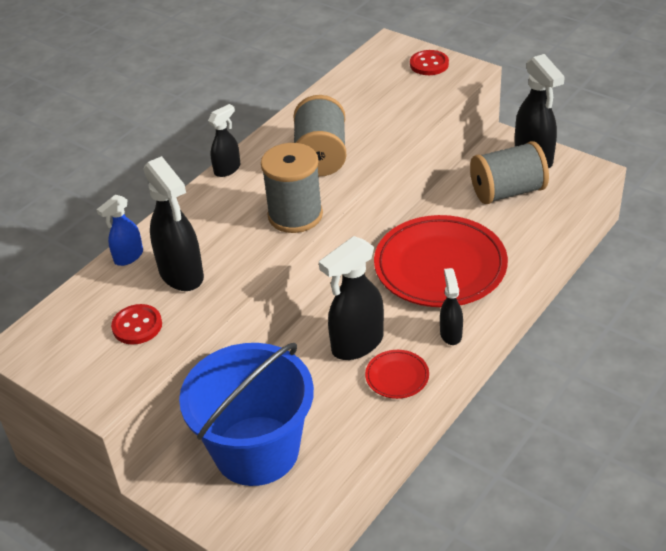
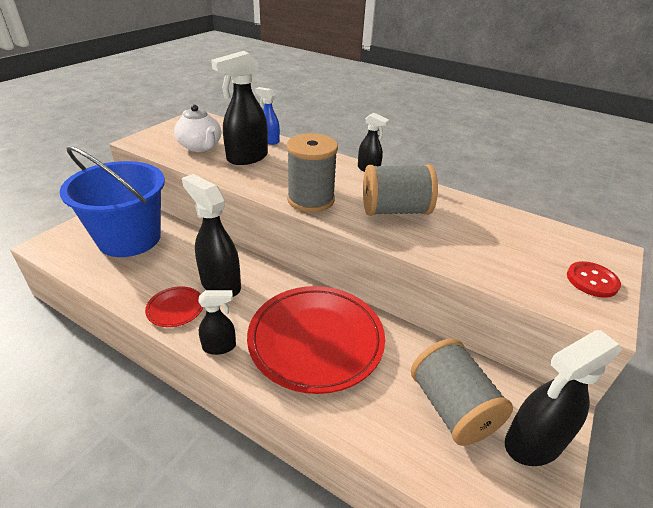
camera: 80 degrees right, 5 degrees down
red button [111,304,162,345] -> white teapot [174,105,221,152]

